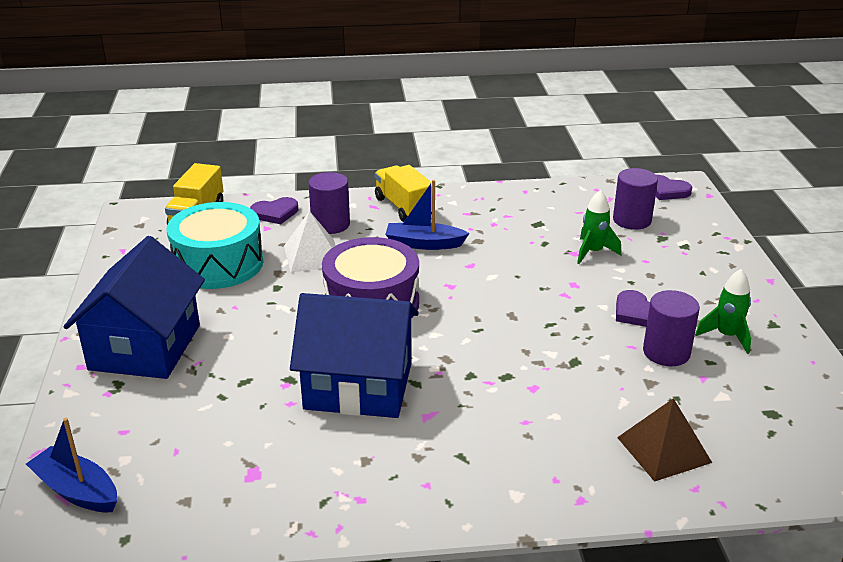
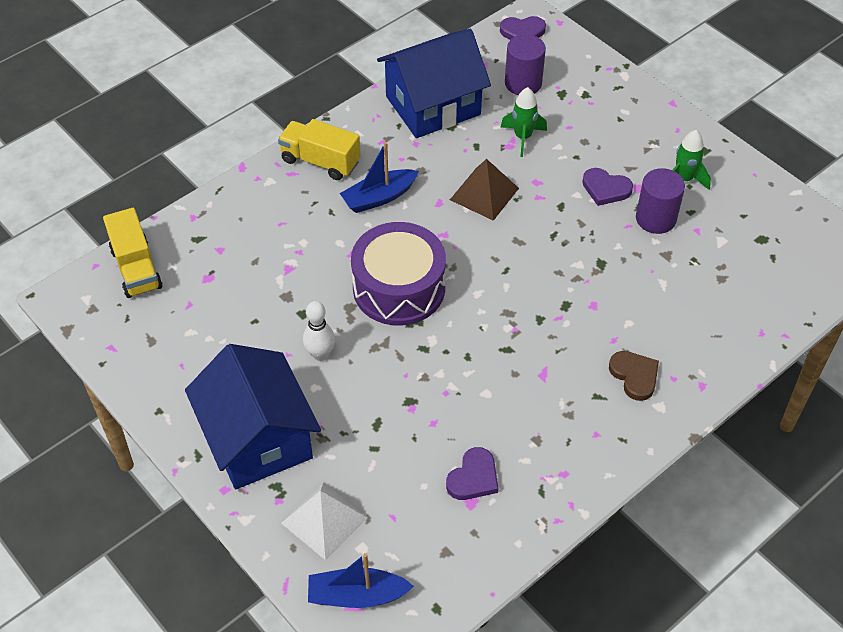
camera: 35 degrees left, 20 degrees up
turquoise drum [167,202,263,289] -> none
purple heart [250,197,298,224] -> purple heart moved to [446,447,499,500]
white pyramid [284,211,336,273] -> white pyramid moved to [281,482,368,560]
blue house [290,293,419,418] -> blue house moved to [377,29,491,138]
purple cylinder [308,172,350,234] -> none
brown pyramid [617,398,712,482] -> brown pyramid moved to [450,159,519,221]
none -> white bowling pin [303,301,335,361]
none -> brown heart [609,351,659,401]

